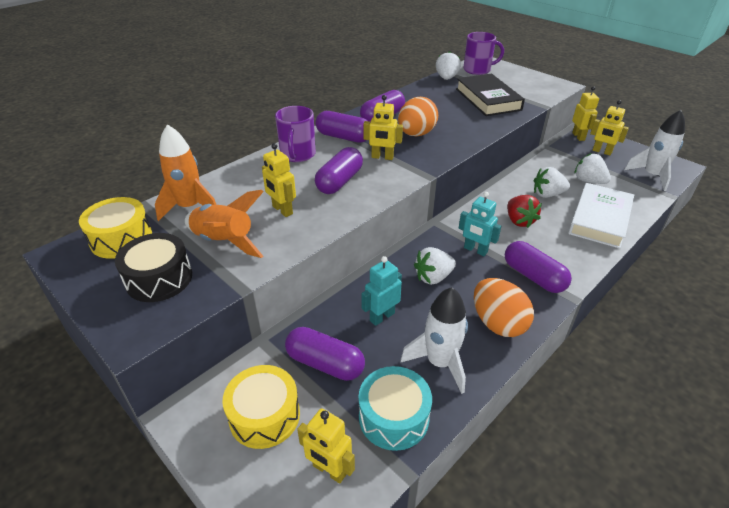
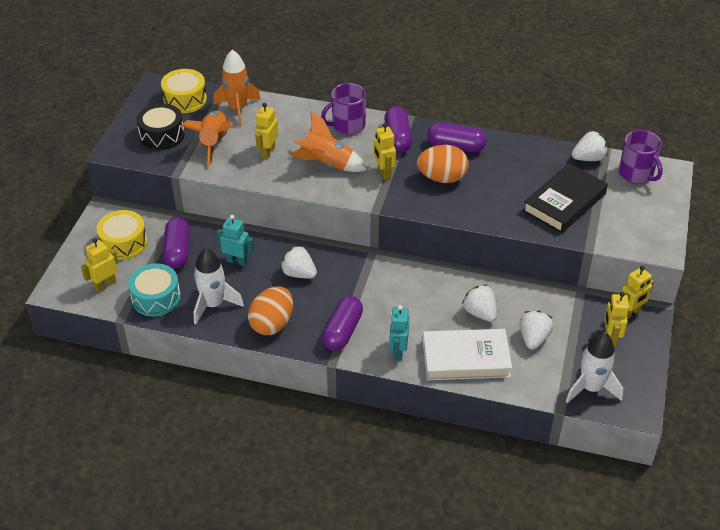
camera: 60 degrees right, 5 degrees up
yellow robot [297,408,355,484] -> yellow robot turned 45 degrees clockwise [81,238,119,292]
purple capsule [315,147,363,194] -> orange rocket [290,111,367,172]
turquoise robot [459,192,501,256] -> turquoise robot moved to [389,305,409,361]
red strawberry [507,195,542,228] -> none

